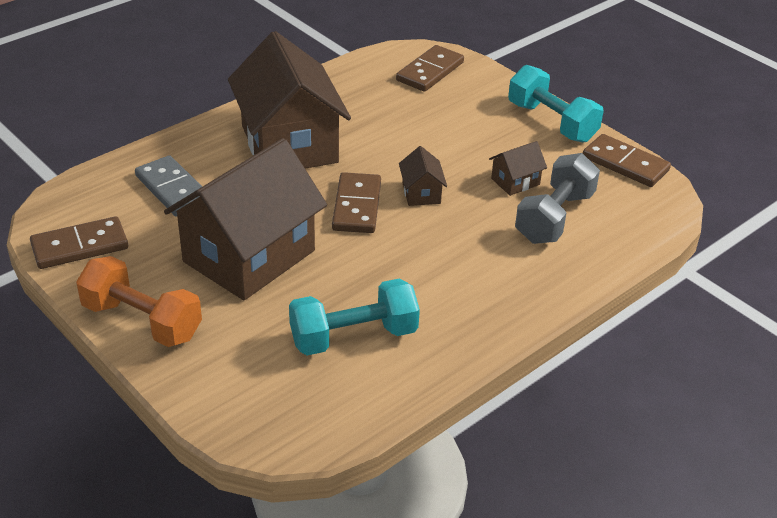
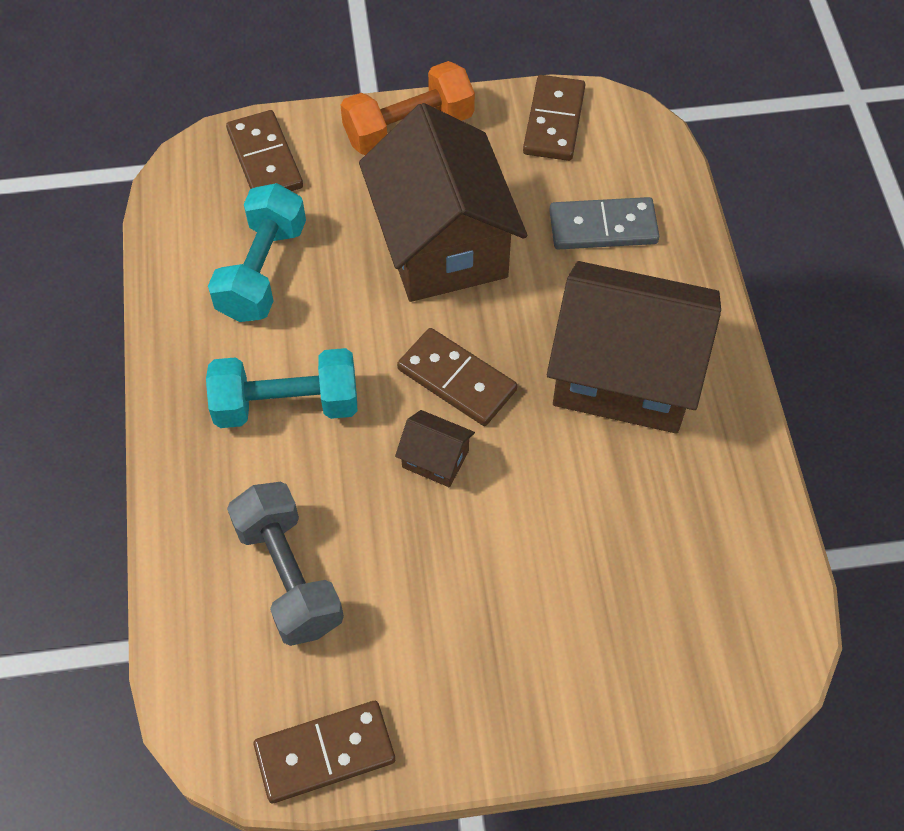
camera: 125 degrees right, 20 degrees up
brown domino [396,45,464,92] -> brown domino moved to [226,110,303,191]
brown house [489,141,547,196] -> none
turquoise dumbbell [508,65,604,143] -> turquoise dumbbell moved to [206,348,358,428]

